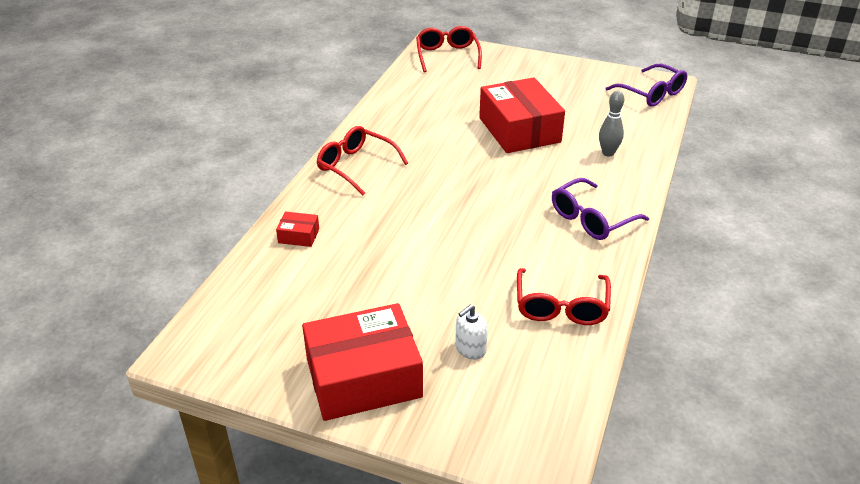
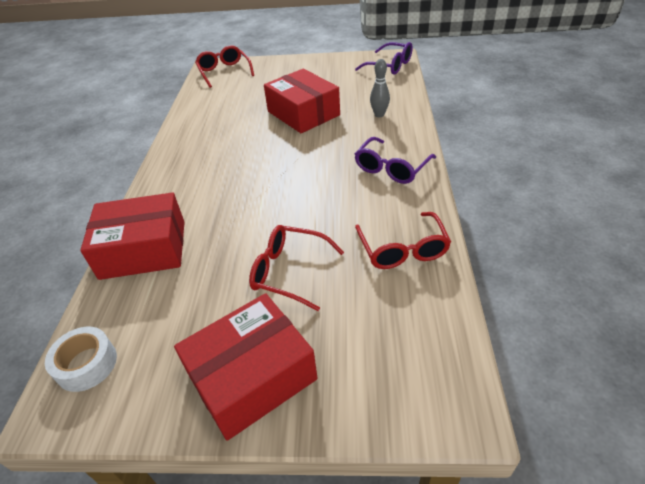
camera: 15 degrees left, 5 degrees up
red box [276,212,319,247] -> red box [80,192,185,280], size x2.39
red glasses [316,126,408,196] -> red glasses moved to [249,225,344,311]
white soap dispenser [455,305,488,360] -> none
none -> white tape [45,327,117,392]

